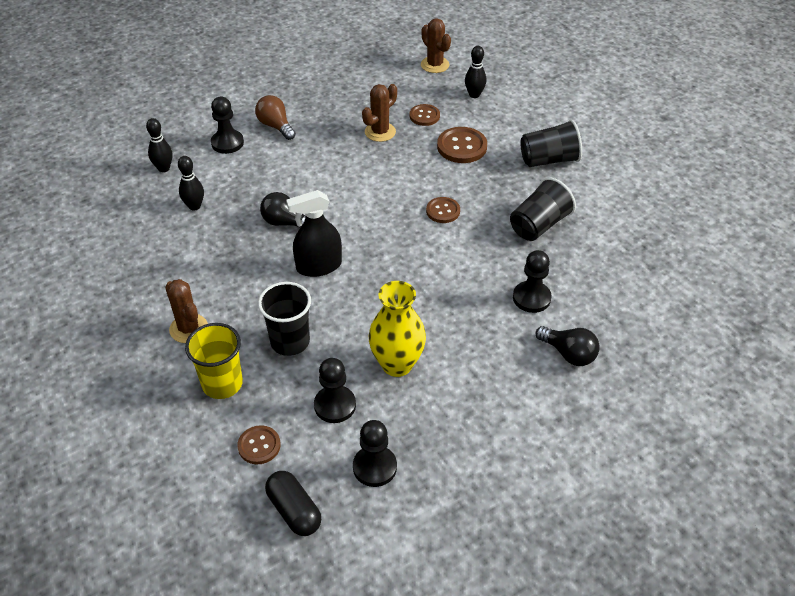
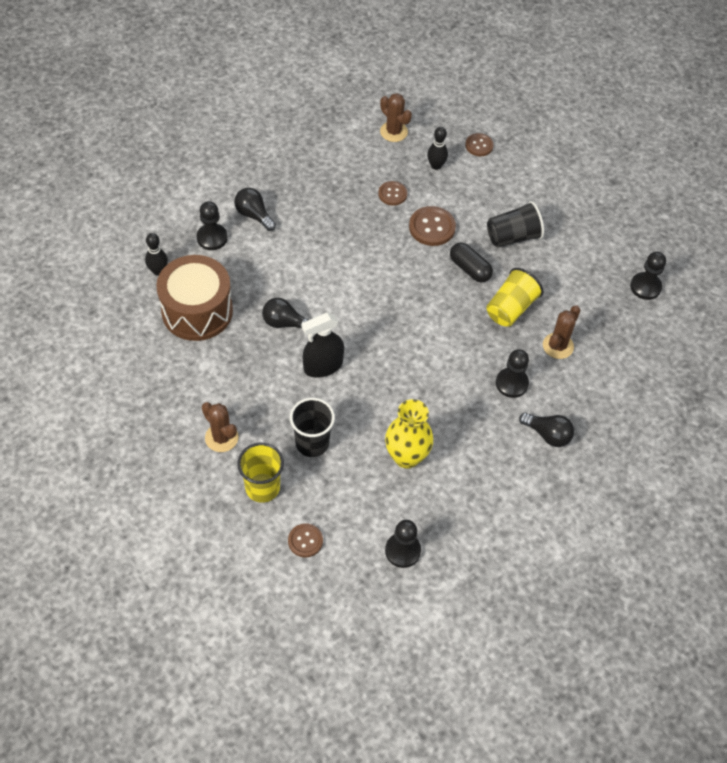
camera: 10 degrees left, 10 degrees up
black bowling pin [178,156,204,210] -> brown drum [156,255,233,341]
brown light bulb [255,95,296,140] -> black light bulb [234,188,276,231]
black capsule [265,471,321,536] -> black capsule moved to [450,243,493,283]
black pawn [314,358,356,423] -> black pawn moved to [630,252,666,300]
brown cactus [362,84,397,142] -> brown cactus moved to [543,305,580,359]
brown button [426,197,460,223] -> brown button moved to [465,133,494,156]
black cup [510,177,576,241] -> yellow cup [486,268,544,327]

